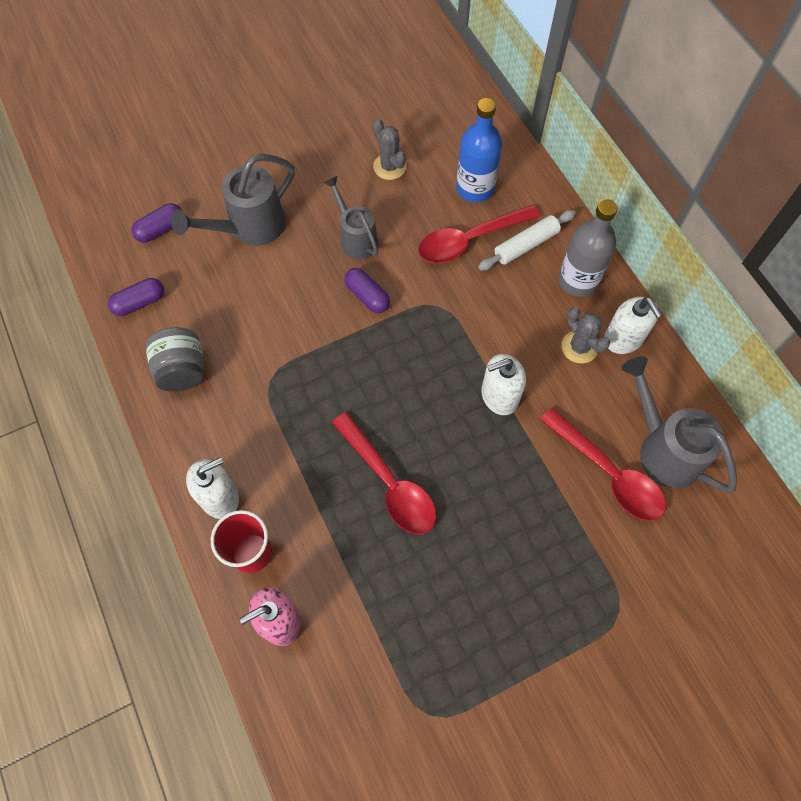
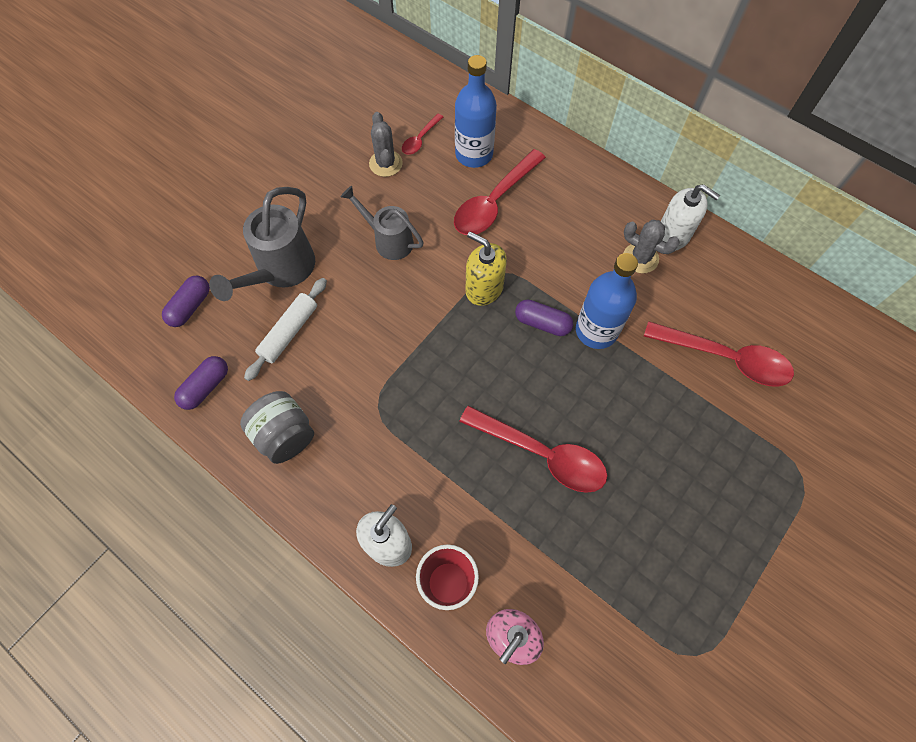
camera: 25 degrees left, 0 degrees up
purple capsule [344,268,390,313] -> purple capsule moved to [515,300,574,336]
grey cactus [373,119,407,180] -> grey cactus turned 45 degrees clockwise [369,112,403,177]
white rolling pin [478,210,576,271] -> white rolling pin moved to [244,278,327,381]
white soap dispenser [481,354,526,415] -> blue bottle [576,253,638,349]
grey bottle [559,199,617,297] -> none
grey watering can [621,356,737,493] -> none
none -> red spoon [402,114,443,155]
none -> yellow soap dispenser [466,232,507,306]

